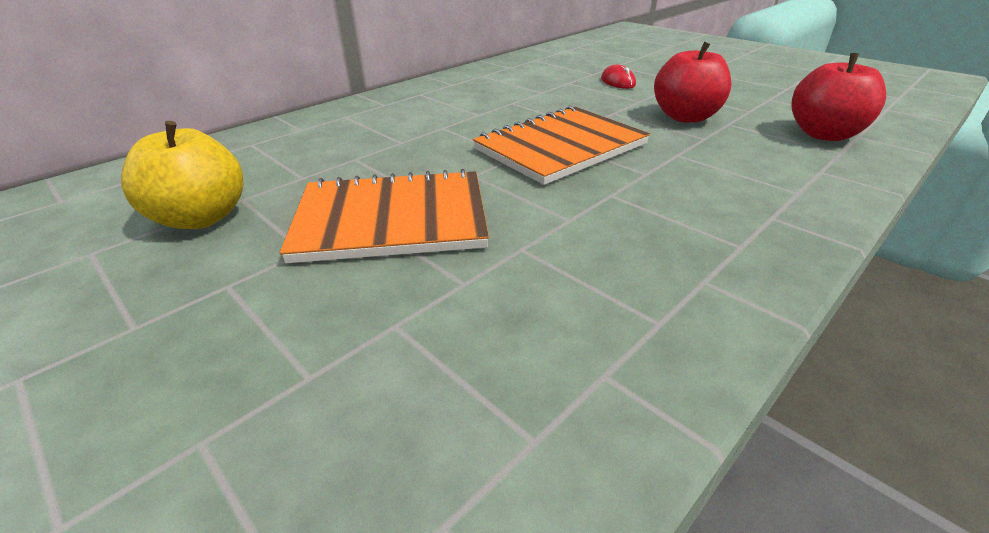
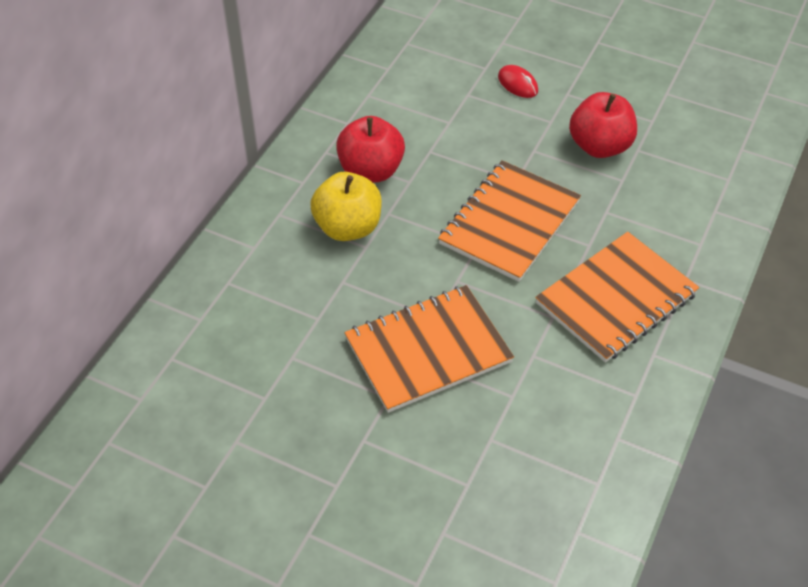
camera: 20 degrees left, 15 degrees up
yellow apple [121,121,243,229] -> yellow apple moved to [310,172,382,241]
red apple [791,53,886,141] -> red apple moved to [336,116,405,183]
none -> orange notebook [535,232,699,363]

